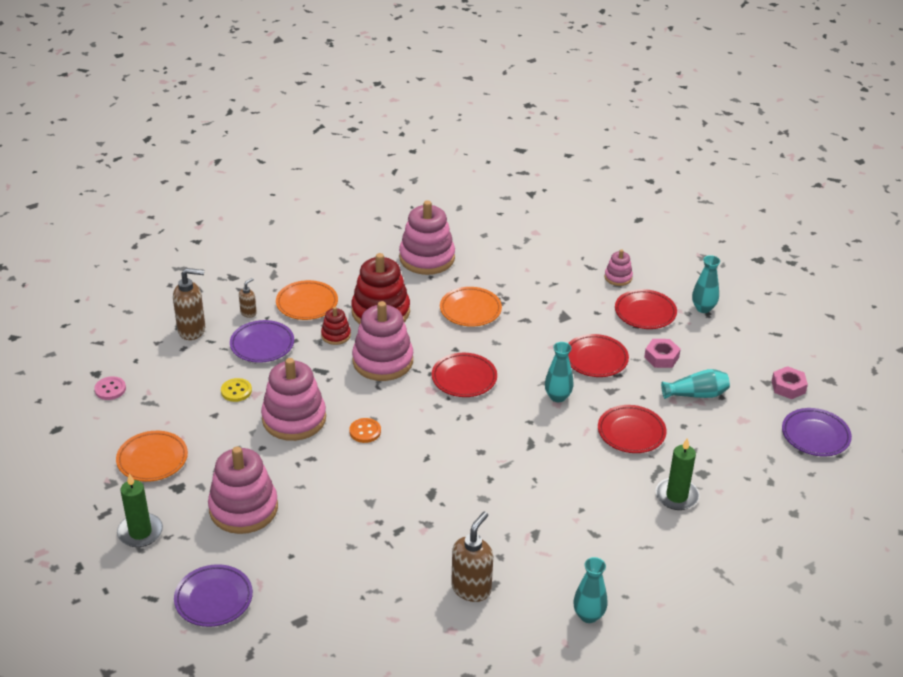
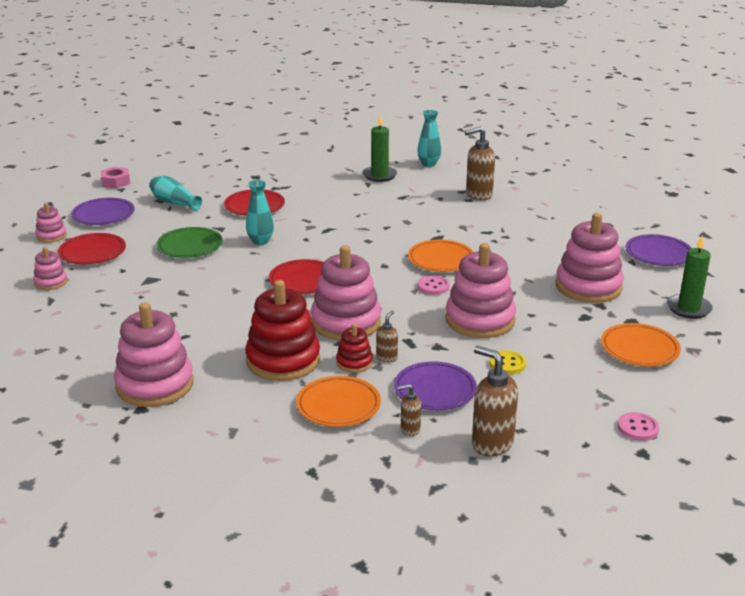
camera: 135 degrees left, 10 degrees down
orange button [349,418,381,443] -> pink button [418,275,450,295]
orange plate [440,287,502,327] -> orange plate moved to [408,240,473,272]
red plate [568,334,629,377] -> green plate [156,227,223,258]
pink nut [644,339,681,368] -> none
green candle [656,438,700,510] -> green candle moved to [363,115,397,182]
turquoise vase [692,255,720,313] -> pink stacking toy [35,203,67,243]
purple plate [782,408,852,456] -> purple plate moved to [71,198,135,225]
none -> brown soap dispenser [376,310,398,362]

